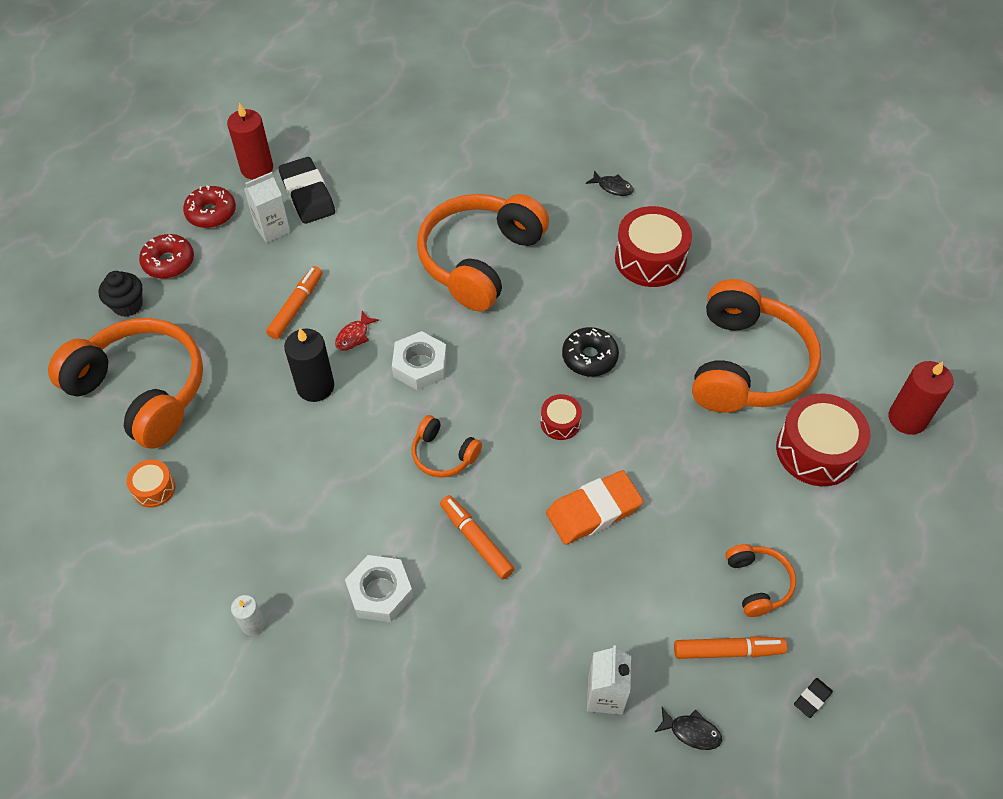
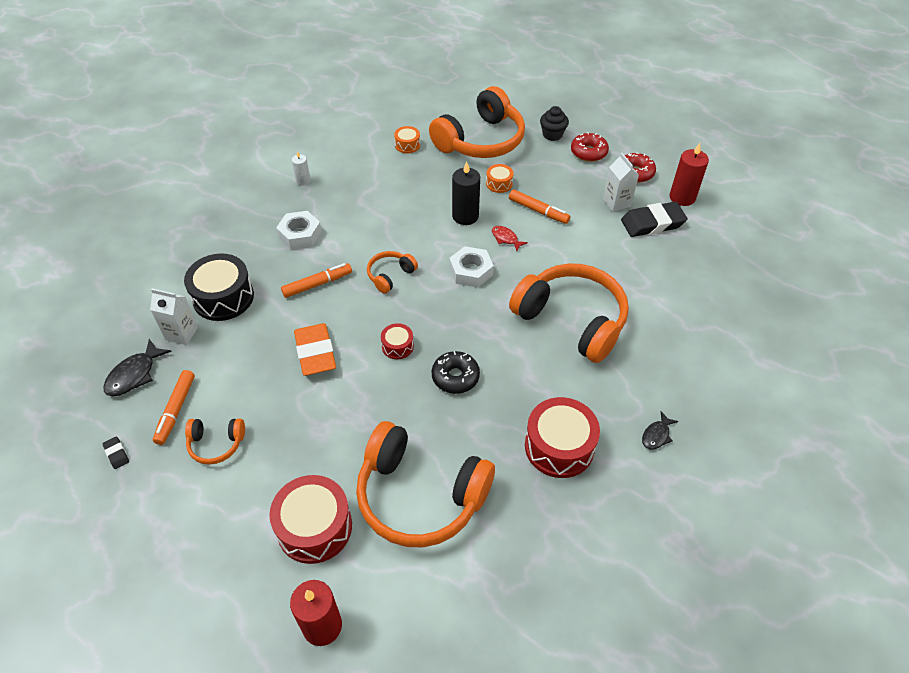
camera: 100 degrees right, 5 degrees down
black fish [655,707,722,750] -> black fish [103,339,172,396], size x1.60
none -> black drum [184,254,254,321]
none -> orange drum [486,164,513,193]

